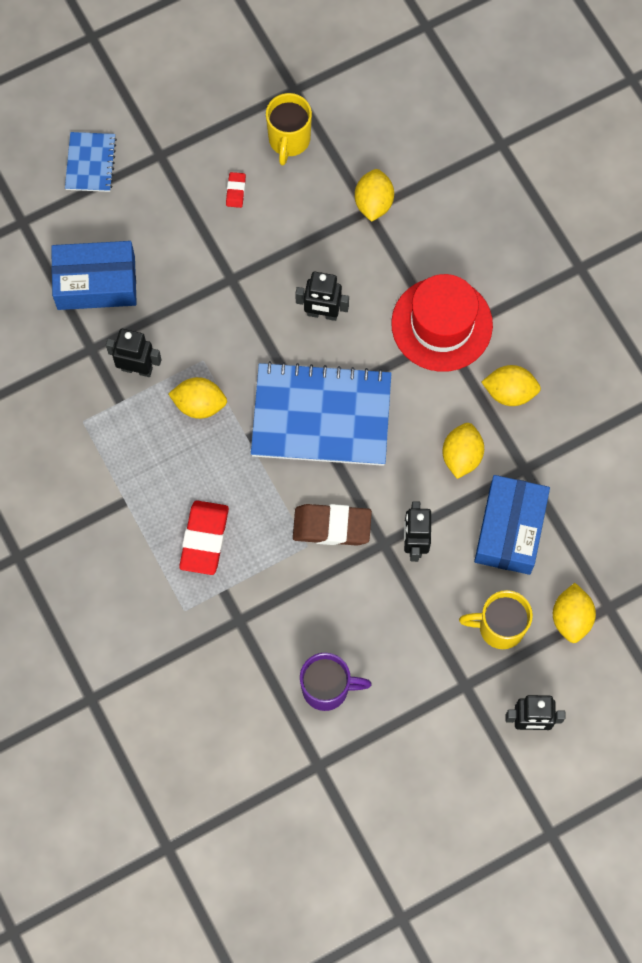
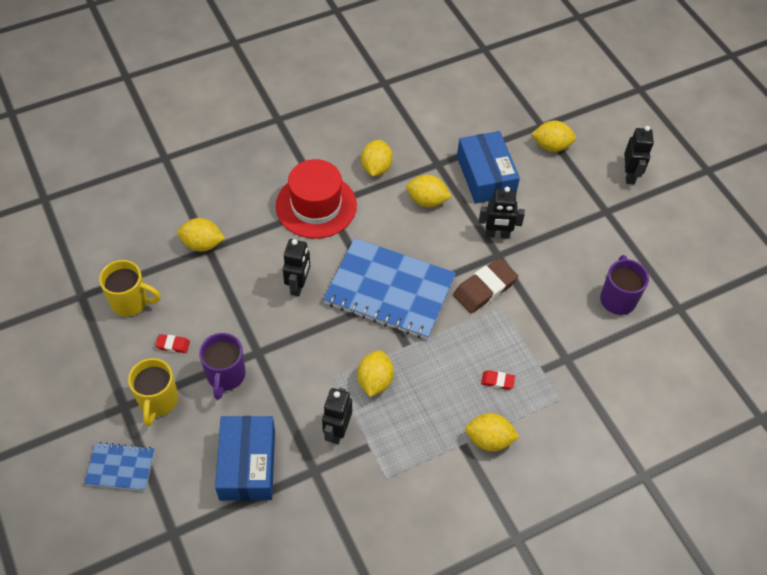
camera: 90 degrees left, 15 degrees down
red eraser [179,501,229,575] -> red eraser [481,370,515,390], size x0.48
blue notebook [251,361,392,466] -> blue notebook turned 75 degrees counterclockwise [323,238,456,340]
brown eraser [293,504,372,546] -> brown eraser turned 45 degrees clockwise [453,258,518,313]
yellow mug [459,590,533,649] -> yellow mug moved to [128,358,178,427]
blue box [474,475,550,575] -> blue box turned 60 degrees clockwise [457,131,520,204]
none -> purple mug [199,333,246,400]
none -> yellow lemon [465,413,520,451]

